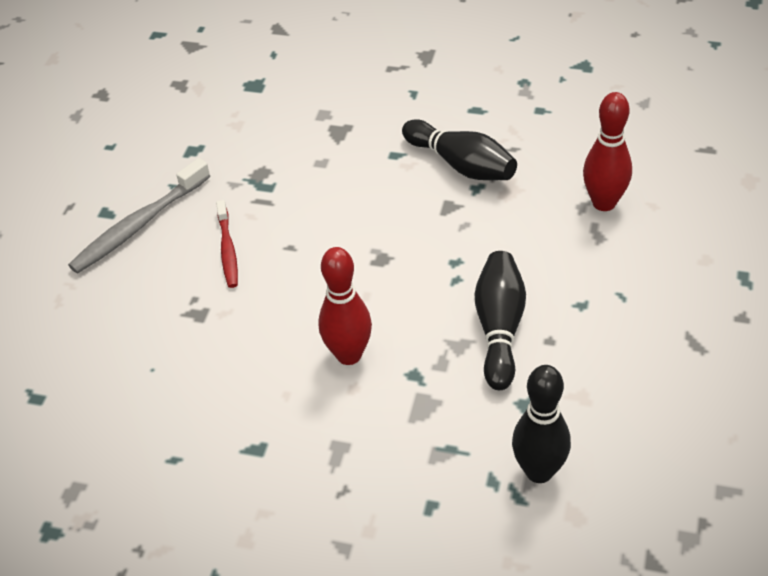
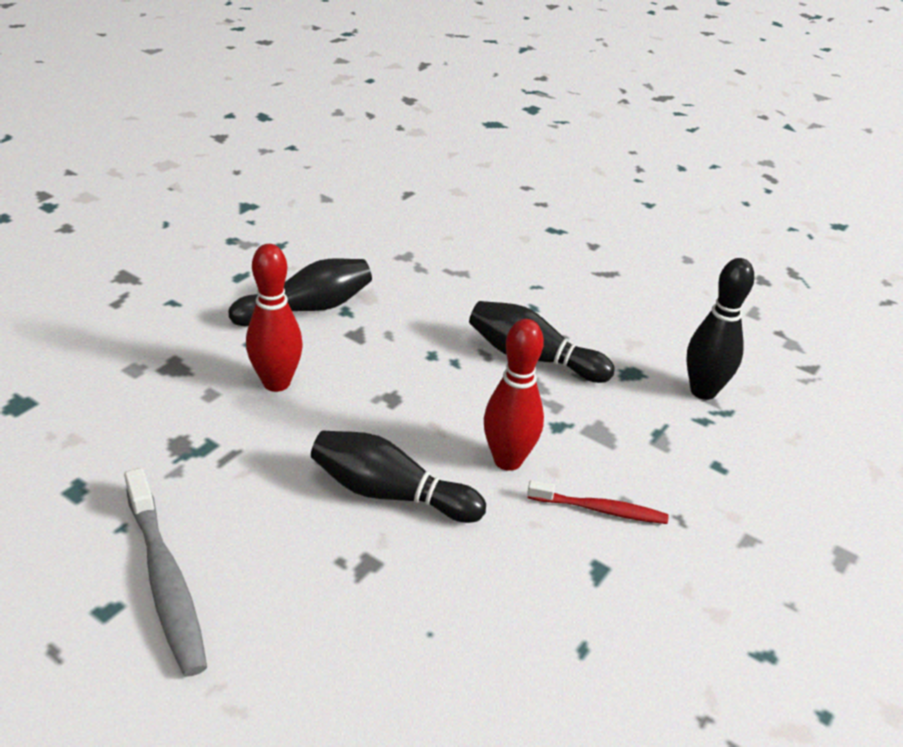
camera: 75 degrees left, 10 degrees down
red toothbrush [216,200,238,288] -> red toothbrush moved to [527,480,669,524]
red bowling pin [583,92,632,211] -> red bowling pin moved to [246,244,303,392]
none -> black bowling pin [311,431,486,523]

